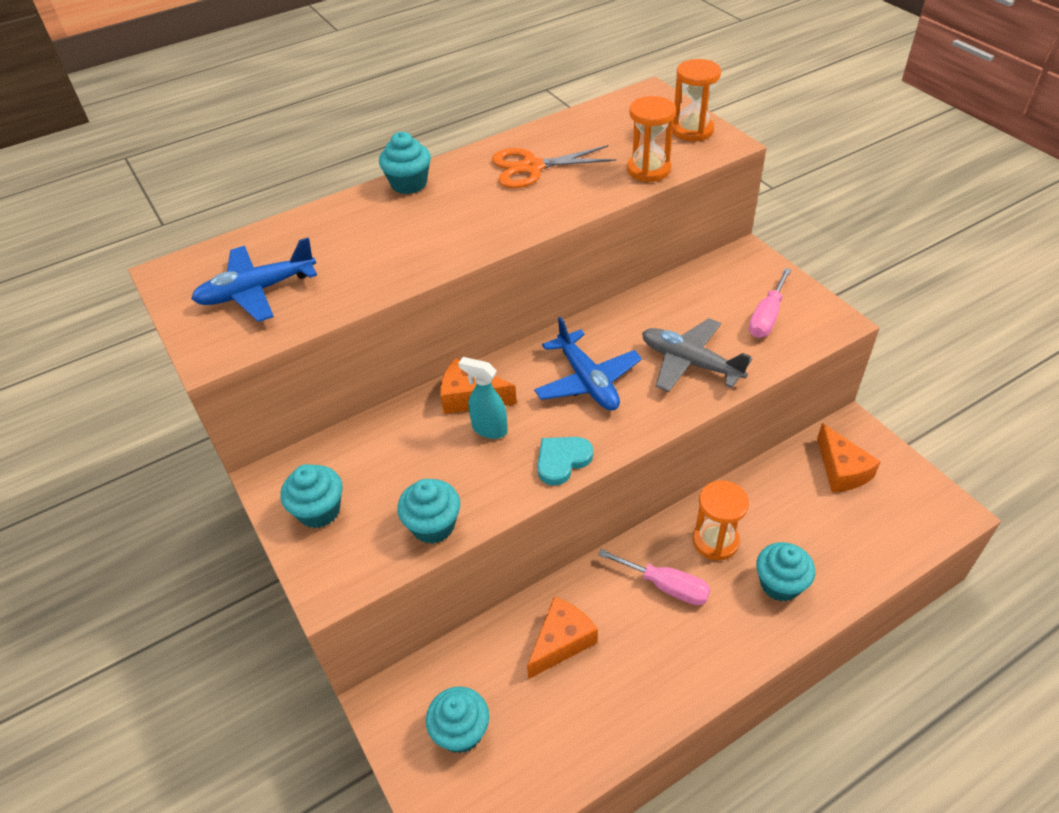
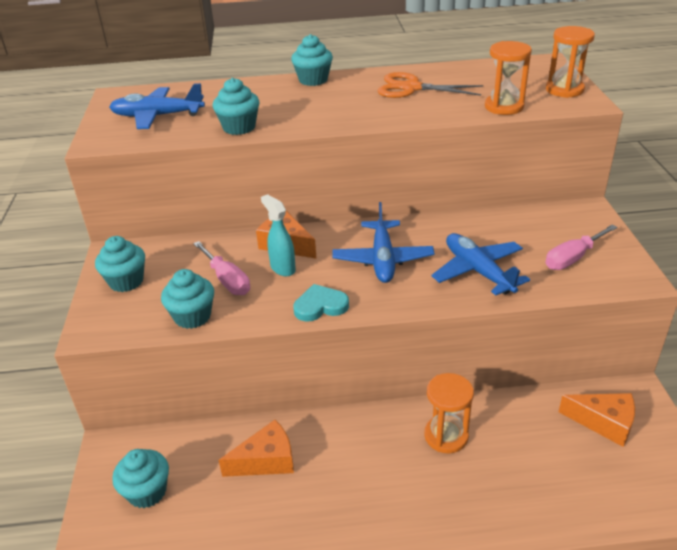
camera: 25 degrees right, 10 degrees down
pink screwdriver [598,549,711,605] -> pink screwdriver moved to [193,241,250,295]
grey plane [642,318,752,392] -> blue plane [431,233,530,296]
turquoise cupcake [756,542,815,601] -> turquoise cupcake moved to [213,78,260,135]
orange cheese [817,423,881,492] -> orange cheese turned 75 degrees counterclockwise [559,393,635,447]

